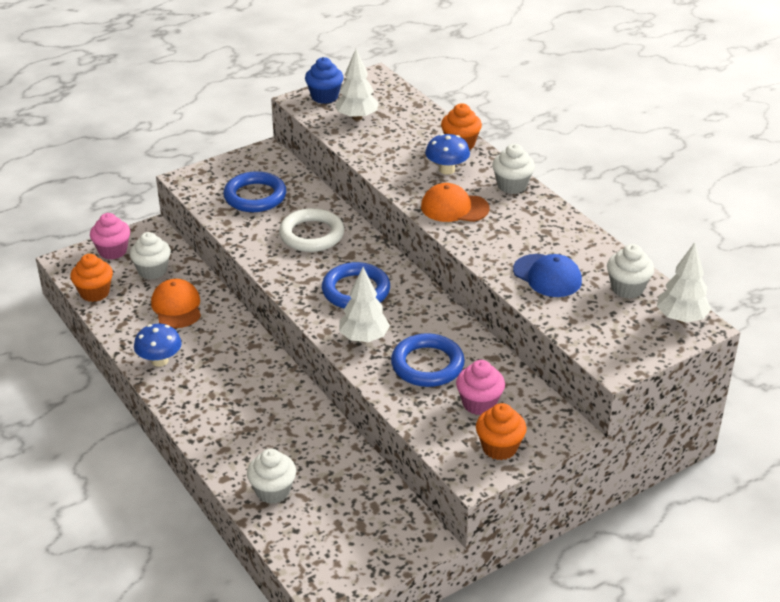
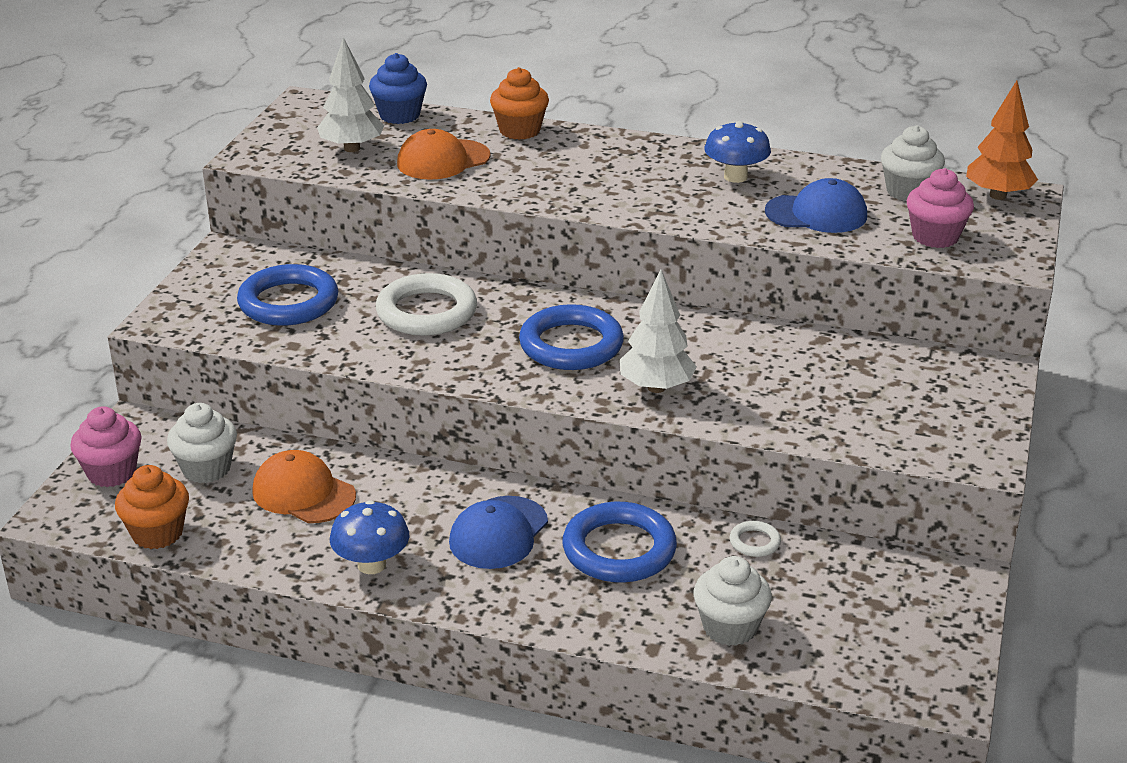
camera: 40 degrees left, 5 degrees down
blue cupcake [305,57,344,104] -> blue cupcake moved to [369,53,427,124]
blue ring [391,333,465,387] -> blue ring moved to [562,502,677,583]
orange cap [421,183,489,222] -> orange cap moved to [397,129,491,180]
blue mushroom [425,133,470,175] -> blue mushroom moved to [704,121,771,183]
pink cupcake [456,360,505,415] -> pink cupcake moved to [907,168,974,248]
orange cupcake [476,403,527,460] -> none
white cupcake [492,144,535,194] -> none
white tree [657,242,711,323] -> orange tree [966,81,1038,200]
none -> blue cap [449,496,548,569]
none -> white ring [730,521,781,557]

